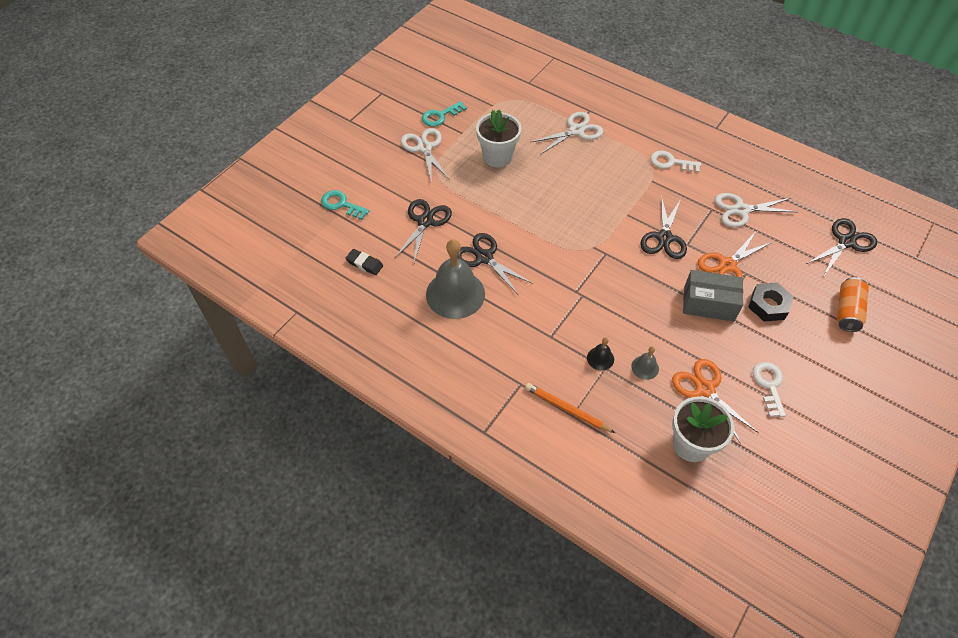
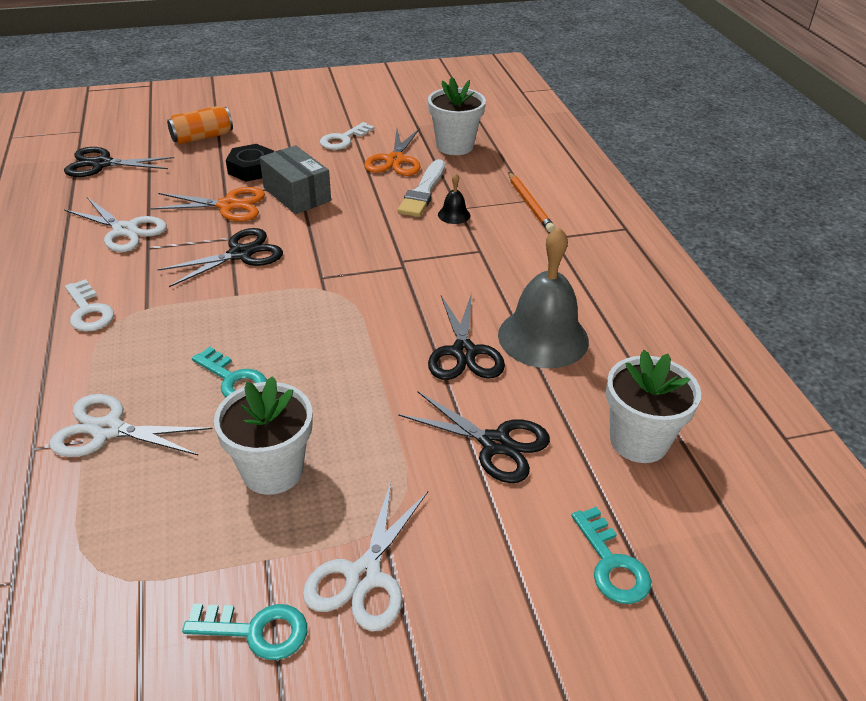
camera: 140 degrees left, 15 degrees down
black eraser [346,249,383,275] -> white flower pot [606,350,701,463]
black scissors [394,199,452,263] -> black scissors turned 120 degrees counterclockwise [398,391,550,483]
grey bell [631,347,659,380] -> white brush [398,159,445,217]
none -> turquoise key [192,347,267,397]

